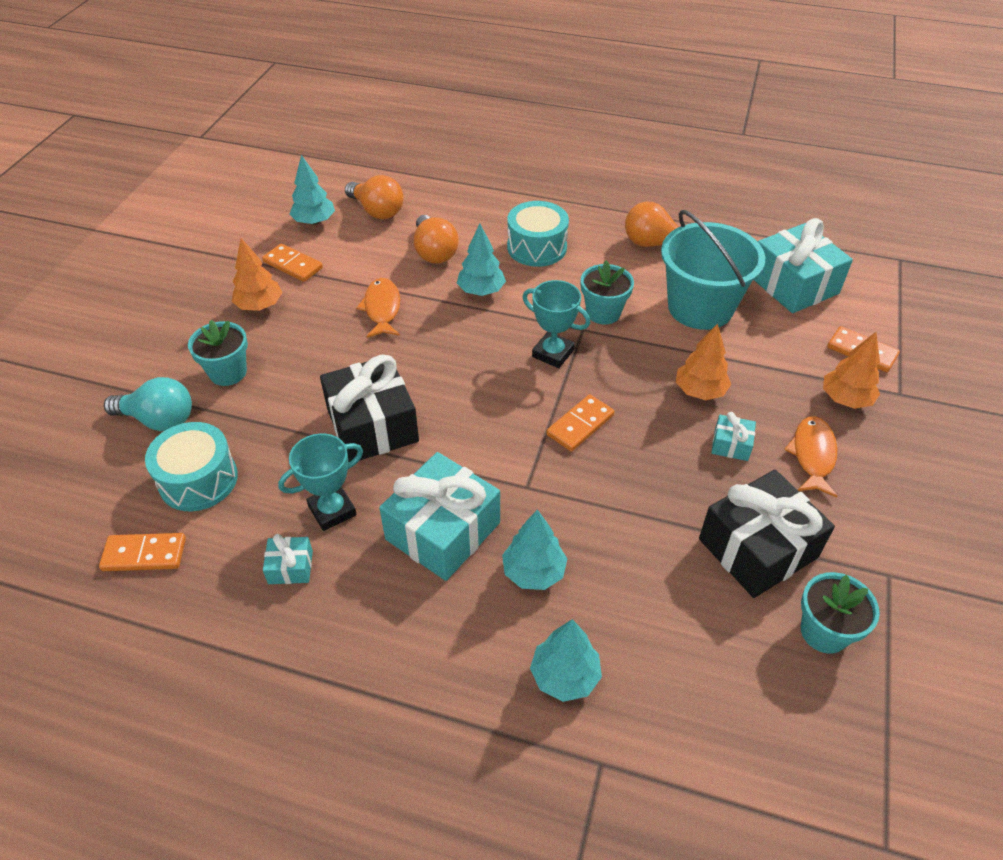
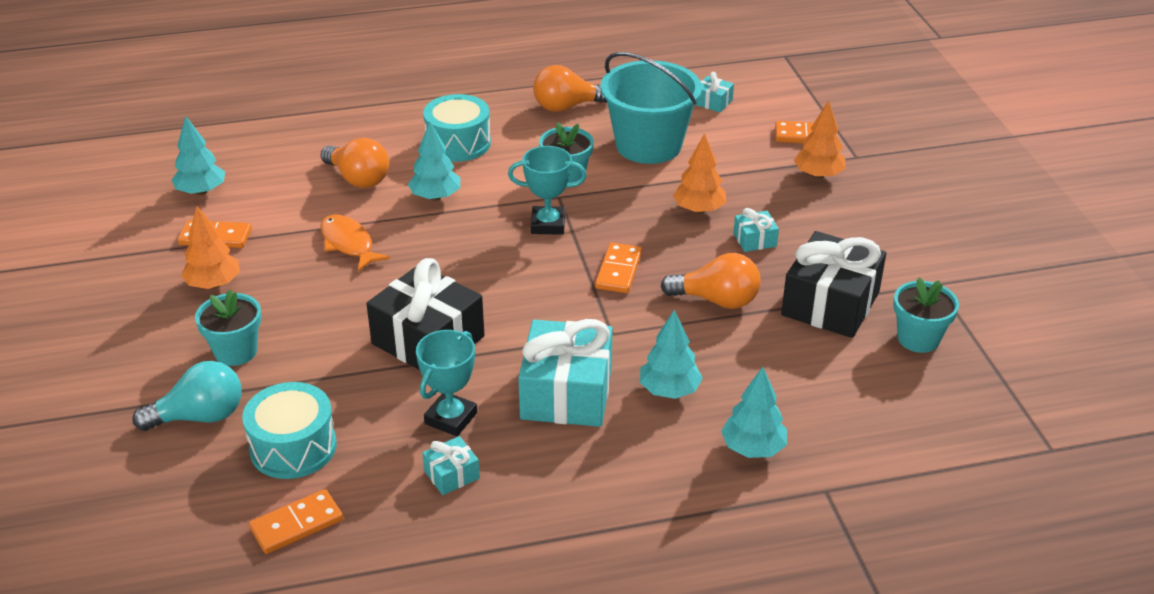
camera: 30 degrees left, 10 degrees down
orange light bulb [345,175,404,219] -> orange light bulb moved to [661,253,761,309]
turquoise gift [754,218,853,313] -> turquoise gift [695,72,734,113], size x0.45
orange fish [784,416,837,498] -> none

